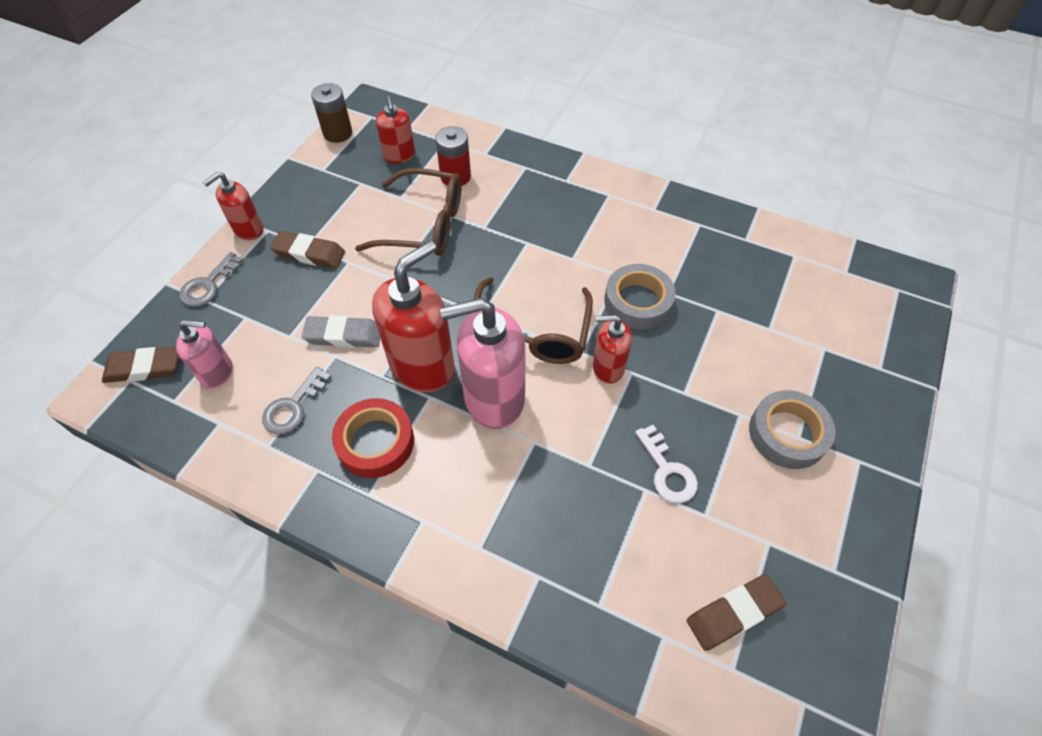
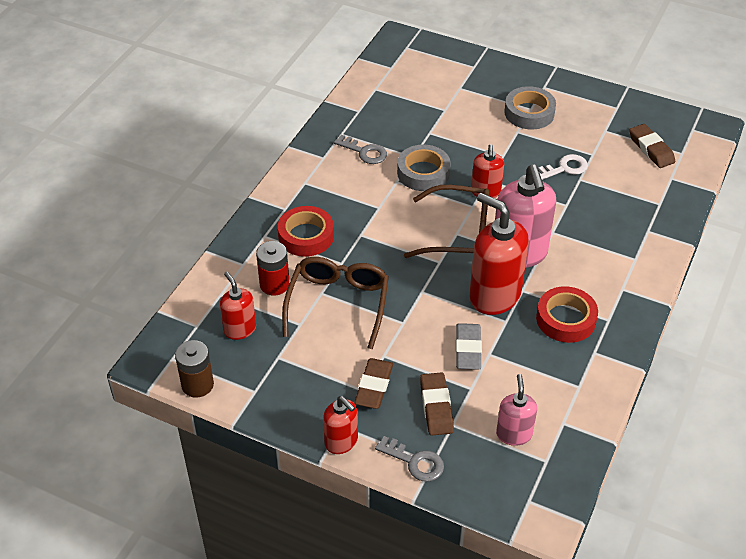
camera: 90 degrees left, 10 degrees down
brown eraser [102,347,178,383] -> brown eraser moved to [420,372,454,436]
grey key [262,367,331,434] -> grey key moved to [334,135,387,164]
red soap dispenser [376,96,415,164] -> red soap dispenser turned 105 degrees counterclockwise [220,272,256,340]
none -> red tape [278,206,334,257]

